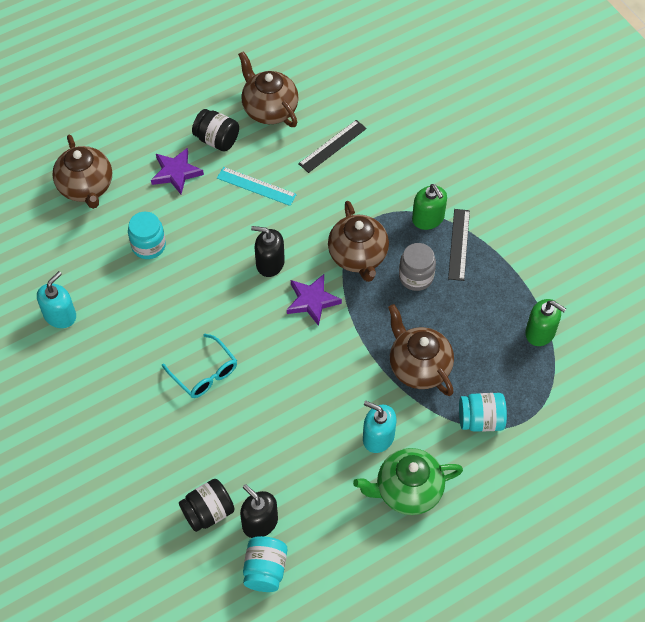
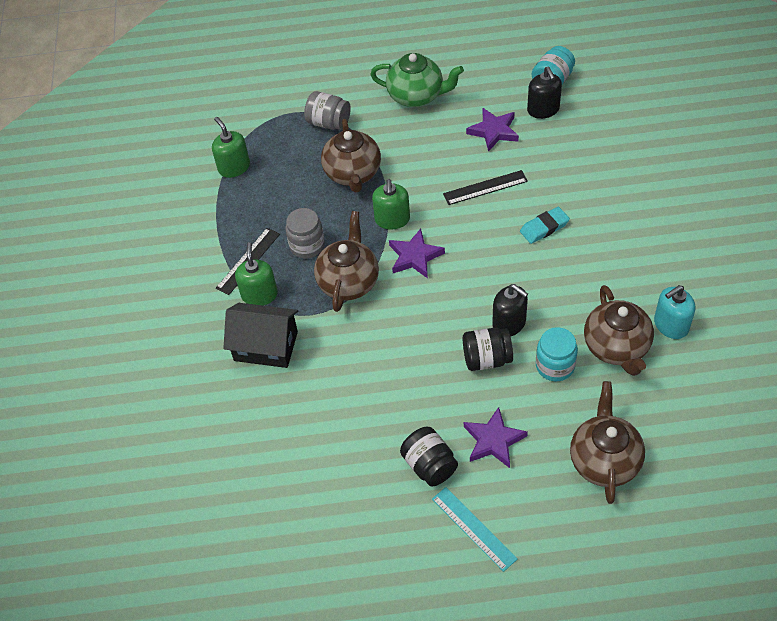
camera: 150 degrees left, 5 degrees down
turquoise glasses [162,334,237,398] -> turquoise eraser [520,207,570,244]
black jar [179,479,235,532] -> black jar moved to [463,328,513,371]
turquoise ruler [217,167,297,206] -> turquoise ruler moved to [432,487,518,572]
brown teapot [238,51,299,127] -> brown teapot moved to [584,285,654,376]
black soap dispenser [251,226,285,277] -> black soap dispenser moved to [492,284,528,336]
black ruler [298,120,367,173] -> black ruler moved to [443,170,528,205]
turquoise soap dispenser [363,401,396,453] -> none
turquoise jar [459,393,507,432] -> grey jar [304,91,351,130]
none -> black house [223,303,298,368]
none -> green soap dispenser [372,179,410,230]
none -> purple star [466,108,519,152]

